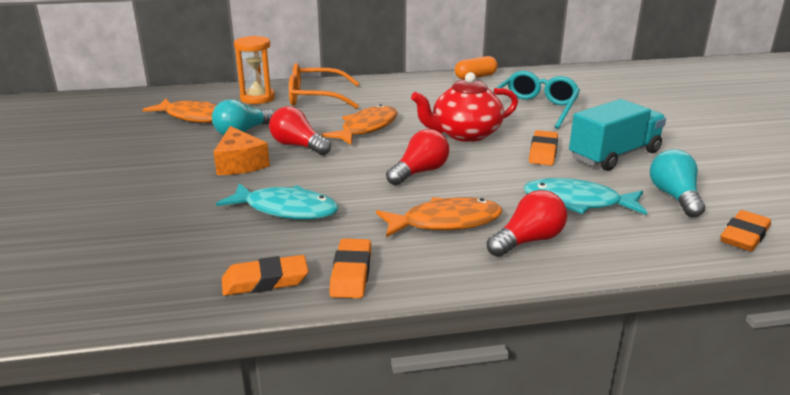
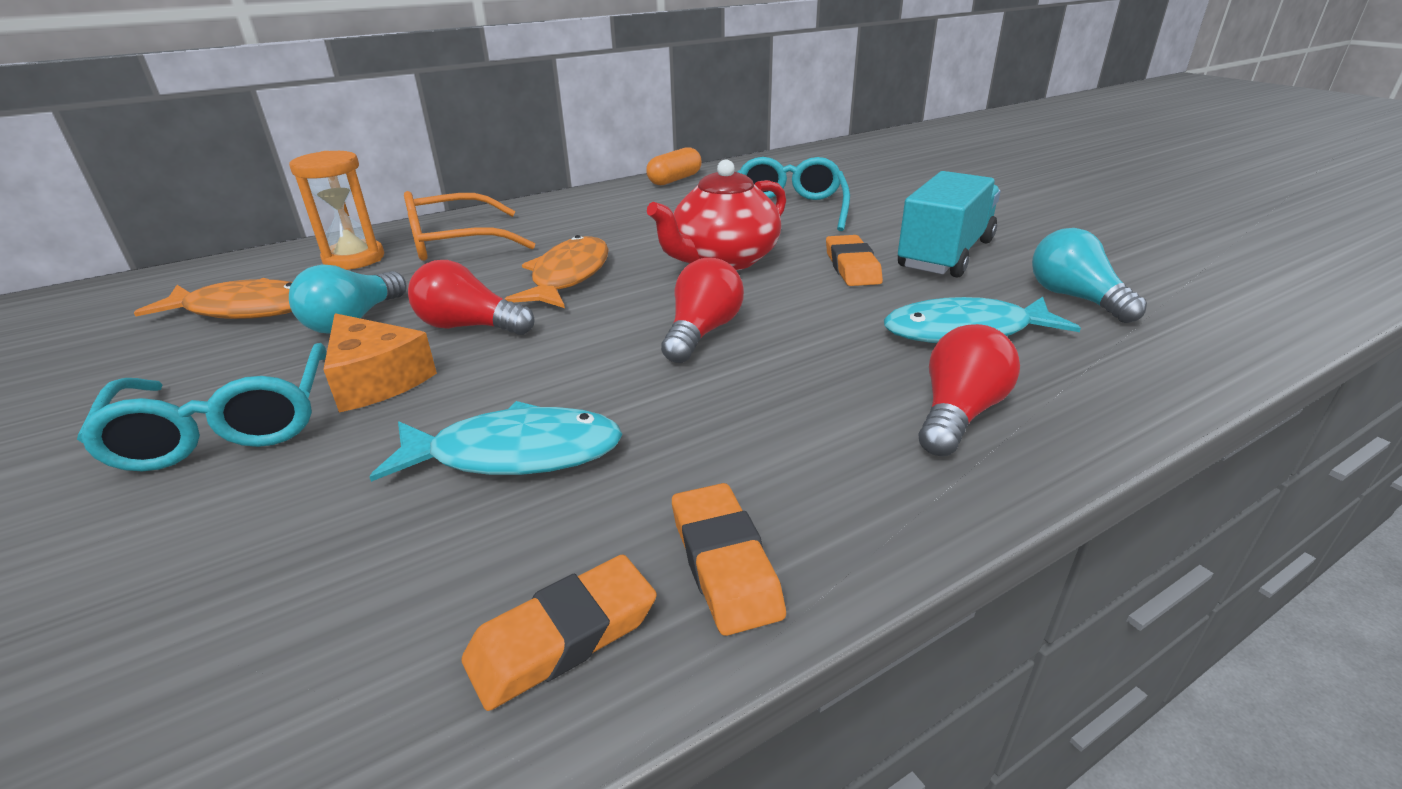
camera: 20 degrees left, 5 degrees up
orange fish [376,197,502,237] -> none
orange eraser [721,210,771,251] -> none
none -> turquoise glasses [77,343,326,471]

